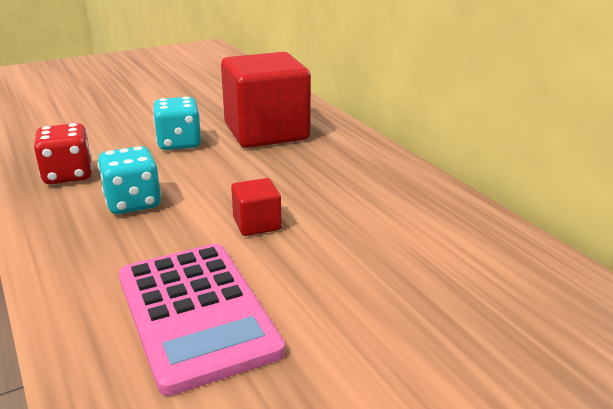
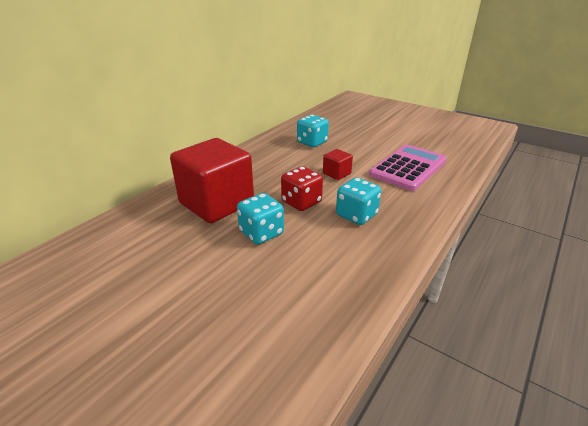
camera: 115 degrees left, 5 degrees up
red dice [34,123,92,184] -> red dice moved to [281,166,323,211]
none -> turquoise dice [297,115,329,147]

